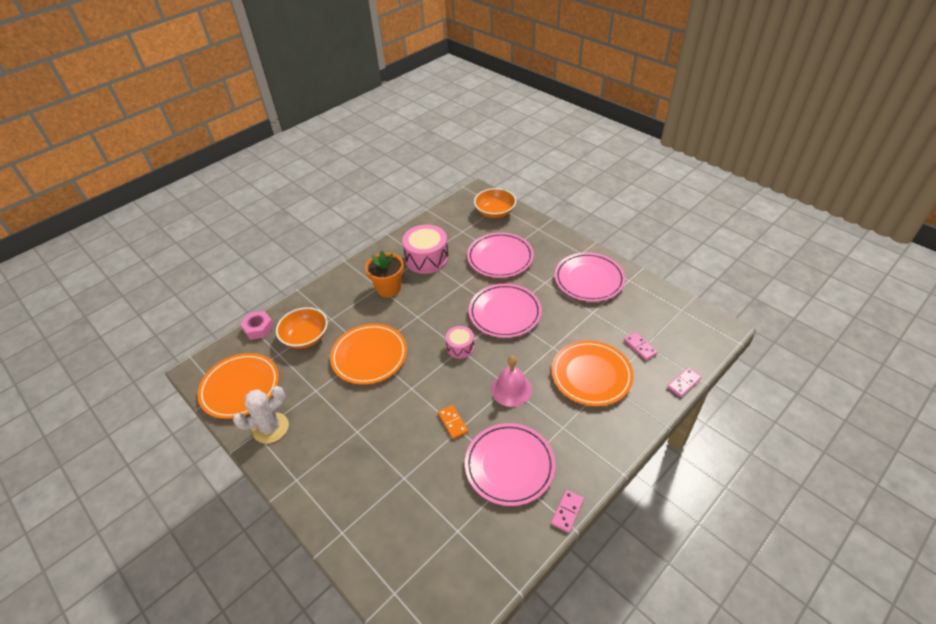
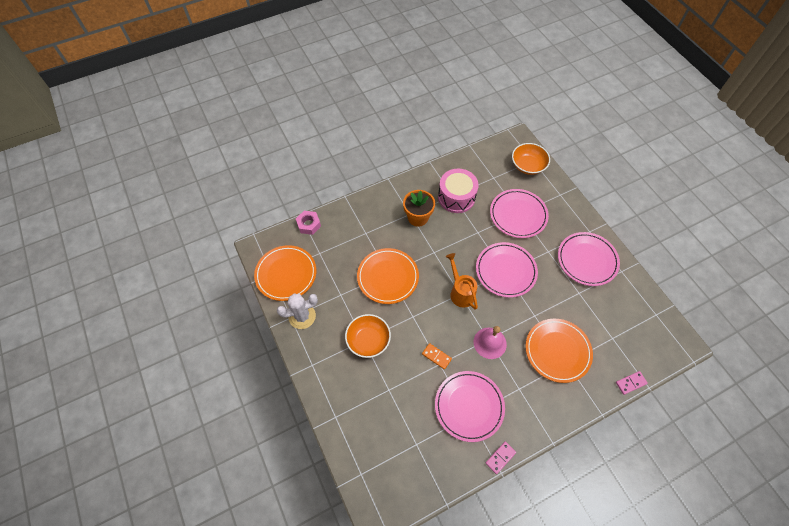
camera: 15 degrees right, 15 degrees up
orange bowl [276,307,328,349] -> orange bowl moved to [345,314,391,358]
orange domino [438,405,468,439] -> orange domino turned 45 degrees counterclockwise [422,343,452,370]
pink drum [445,326,474,359] -> orange watering can [446,253,478,310]
pink domino [624,332,658,360] -> none

